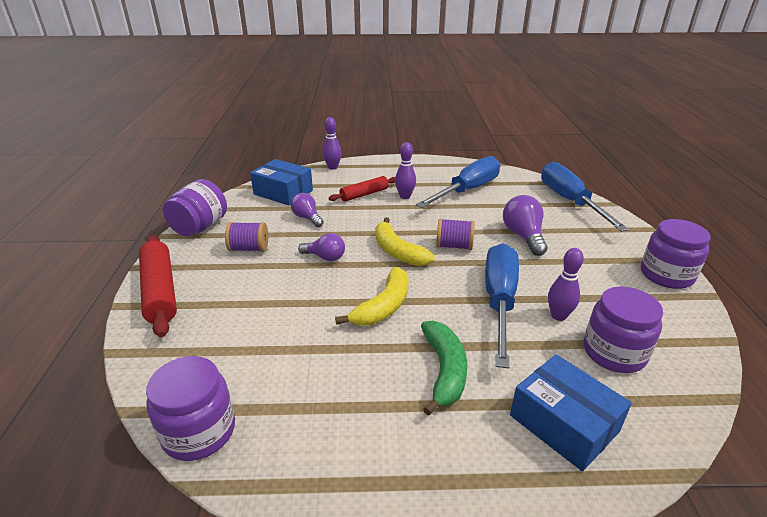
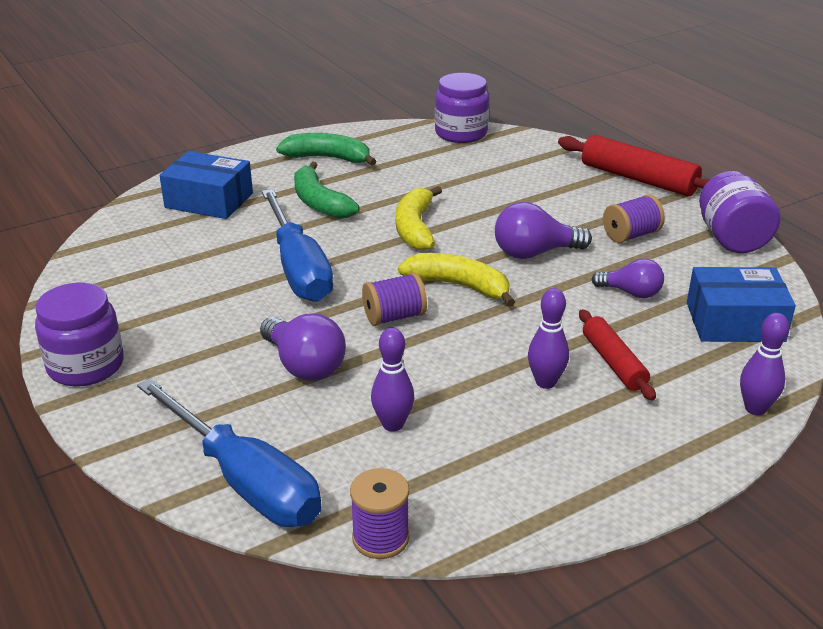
camera: 150 degrees right, 0 degrees up
purple light bulb [298,233,345,261] -> purple light bulb [495,202,592,259], size x1.50
red rolling pin [329,176,395,202] -> red rolling pin turned 45 degrees counterclockwise [579,309,656,401]
blue screwdriver [416,156,500,208] -> none
purple bowling pin [548,248,584,321] -> purple bowling pin moved to [371,328,415,432]
purple jar [584,286,663,373] -> none
none -> green banana [276,133,376,166]
none -> purple spool [350,468,409,559]

